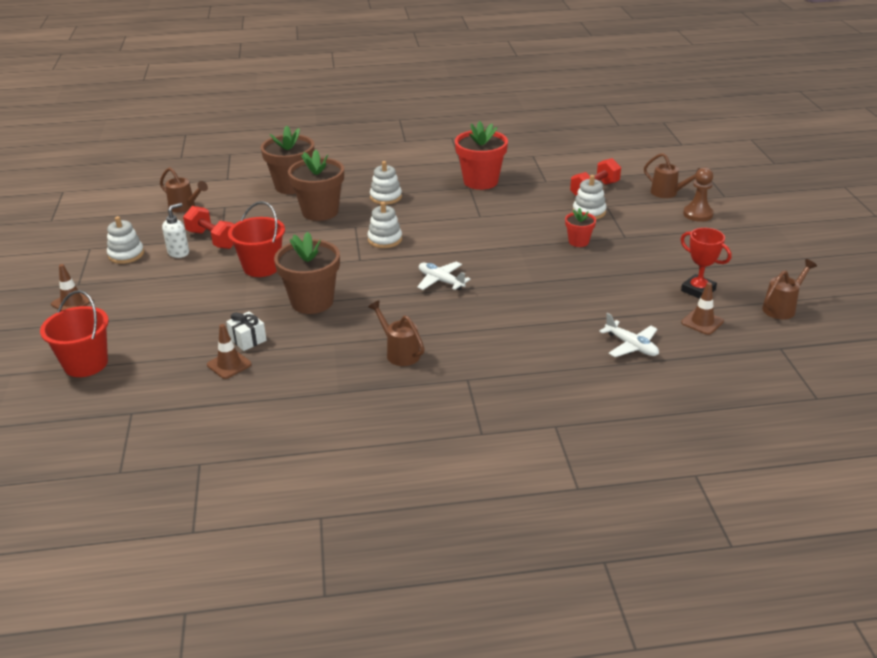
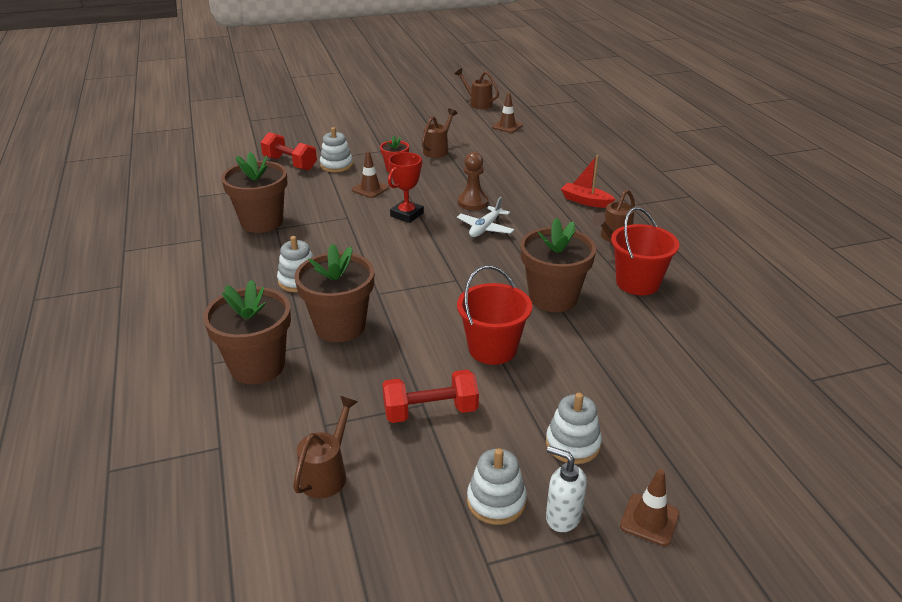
camera: 100 degrees left, 0 degrees up
red bucket [40,290,109,377] -> red bucket moved to [611,207,679,295]
white soap dispenser [162,203,189,258] -> white soap dispenser moved to [546,446,587,532]
red dumbbell [183,206,234,249] -> red dumbbell turned 45 degrees clockwise [382,369,479,423]
brown traffic cone [207,324,252,379] -> brown traffic cone moved to [352,151,389,198]
white gift [226,311,267,351] -> none
white stacking toy [368,202,402,248] -> white stacking toy moved to [546,393,602,464]
red flower pot [455,121,508,190] -> brown flower pot [221,152,288,233]
white plane [599,313,659,357] -> none
brown watering can [644,153,700,198] -> brown watering can moved to [422,108,458,158]
red trophy [680,228,732,299] -> red trophy moved to [388,152,424,223]
brown pawn [683,167,714,222] -> brown pawn moved to [458,152,489,210]
none -> red boat [561,155,615,208]

